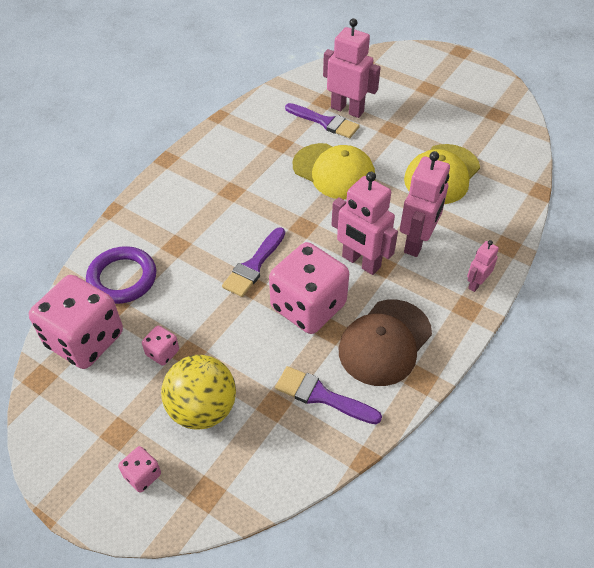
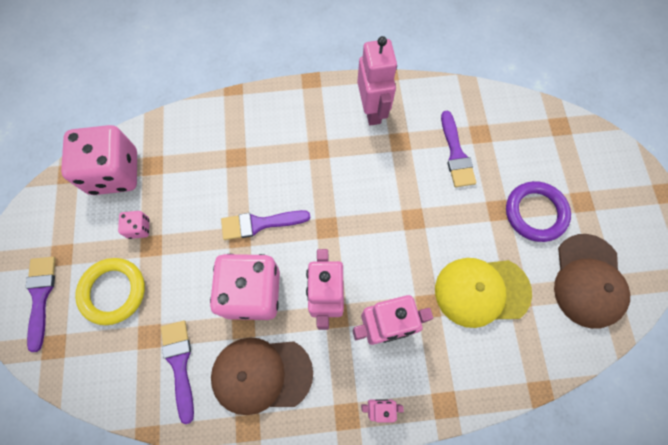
camera: 50 degrees right, 20 degrees up
purple ring [86,246,156,304] -> purple ring moved to [506,181,571,242]
pink dice [118,446,161,493] -> purple brush [26,257,56,352]
yellow ball [161,355,236,430] -> yellow ring [75,258,145,325]
yellow cap [293,143,376,199] -> none
pink robot [323,18,381,118] -> pink robot moved to [357,36,397,126]
none -> brown cap [554,234,630,329]

